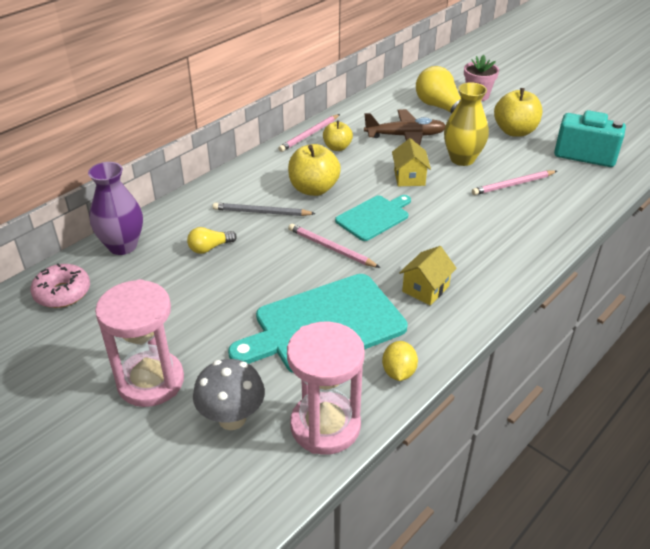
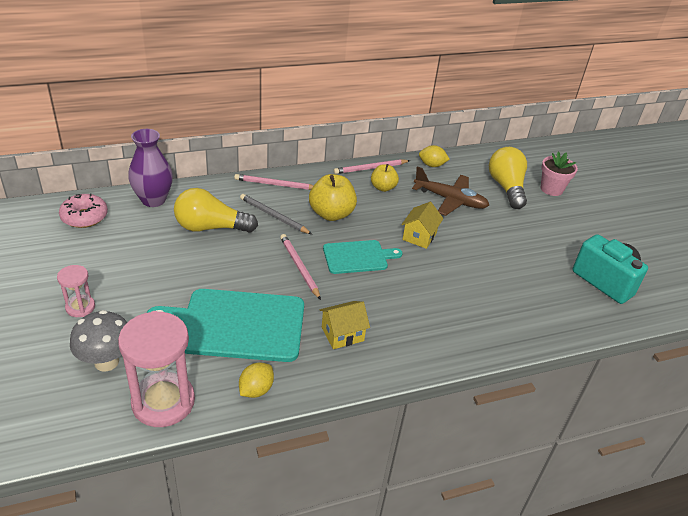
camera: 25 degrees right, 0 degrees up
pink hourglass [95,279,184,407] -> pink hourglass [57,265,95,317], size x0.51
yellow light bulb [187,227,237,254] -> yellow light bulb [174,188,258,233], size x1.89
yellow vase [444,83,489,166] -> none
pink pencil [472,170,557,195] -> pink pencil moved to [234,174,314,190]
yellow apple [494,88,542,137] -> none
none -> yellow lemon [419,145,450,167]

